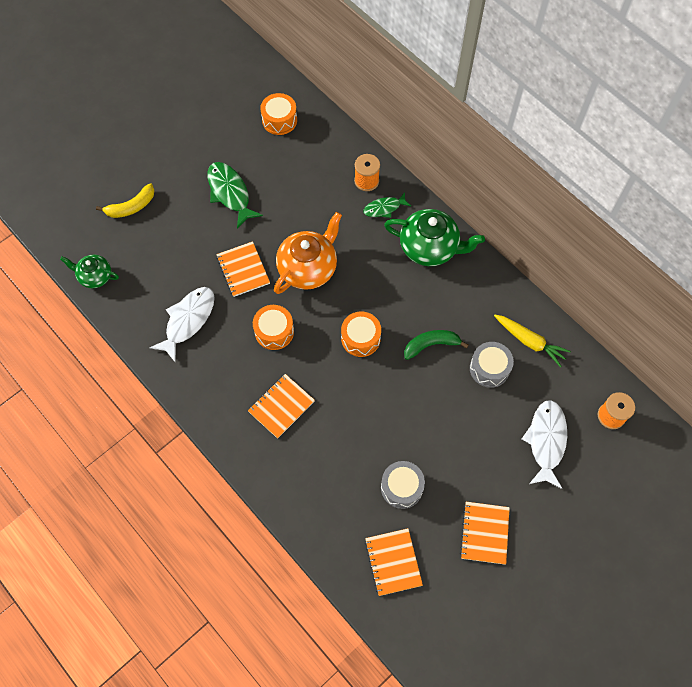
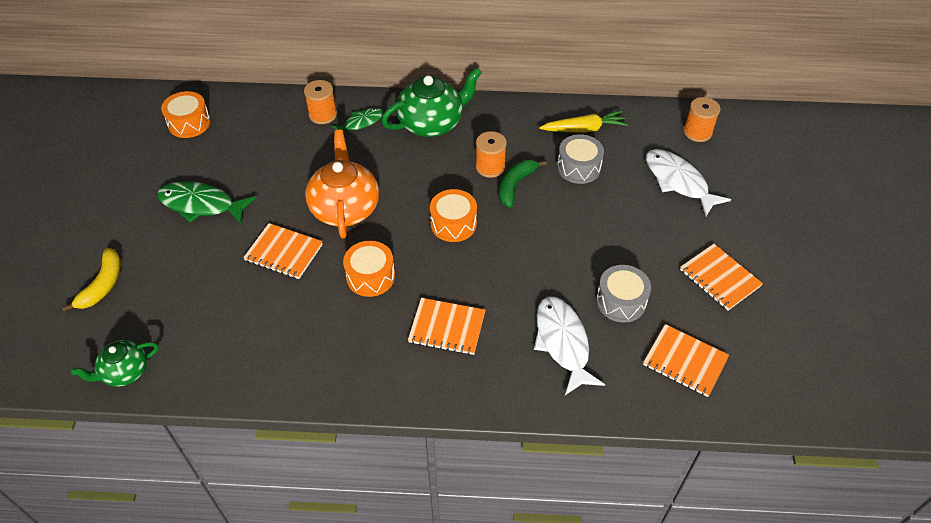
camera: 45 degrees left, 15 degrees down
white fish [149,287,215,363] -> white fish moved to [534,297,605,395]
orange notebook [248,374,315,439] -> orange notebook turned 75 degrees counterclockwise [408,298,485,355]
green fish [363,192,411,218] -> green fish turned 150 degrees counterclockwise [331,108,384,134]
none -> orange spool [476,131,507,178]

